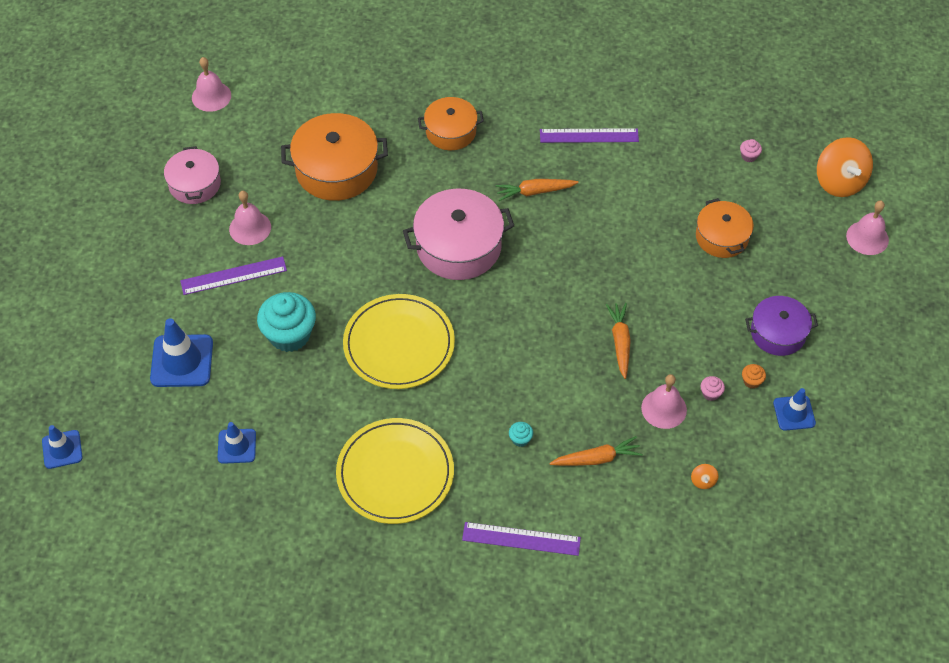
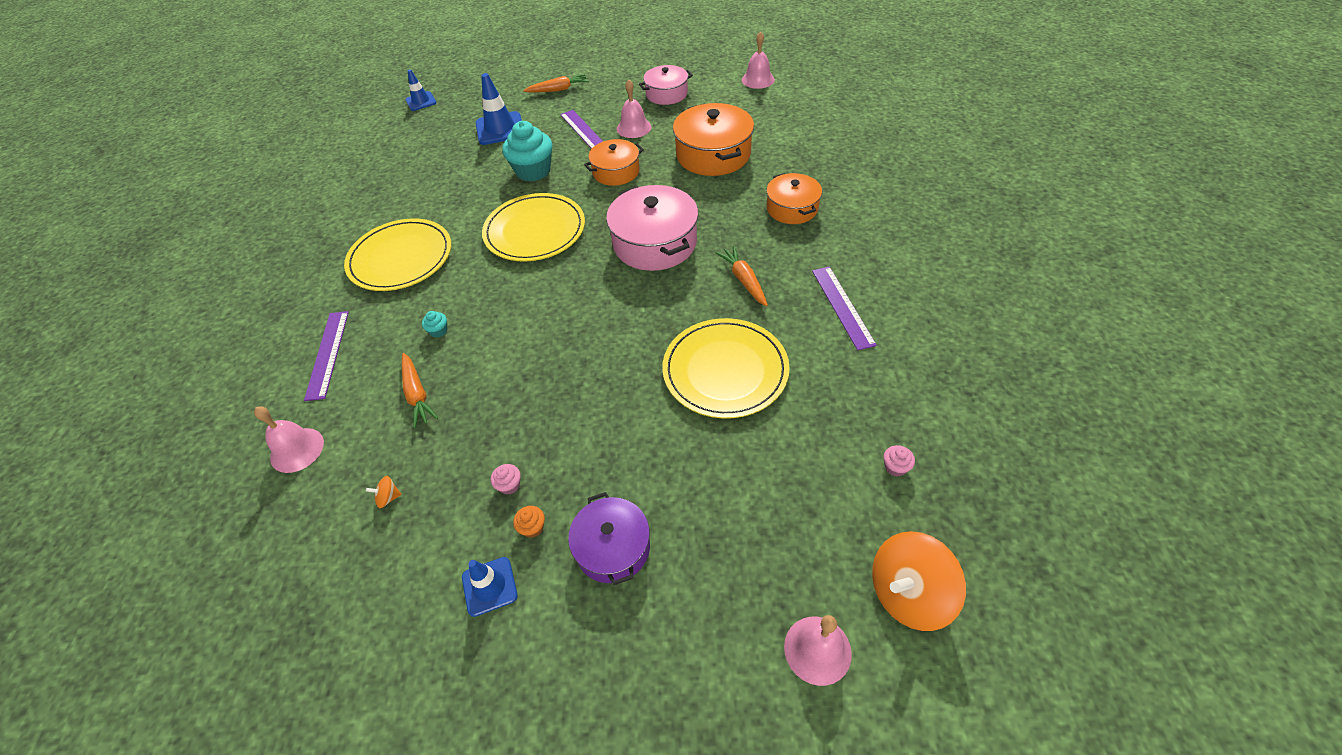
camera: 80 degrees right, 5 degrees down
blue traffic cone [218,422,256,464] -> none
orange carrot [606,303,631,379] -> orange carrot moved to [523,74,589,93]
pink bell [641,374,687,429] -> pink bell moved to [254,406,324,473]
orange pot [696,198,754,258] -> orange pot moved to [584,139,644,186]
none -> yellow plate [662,318,790,418]

